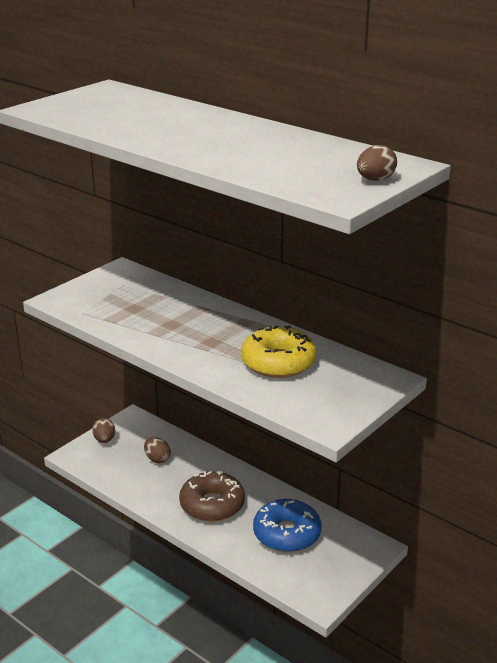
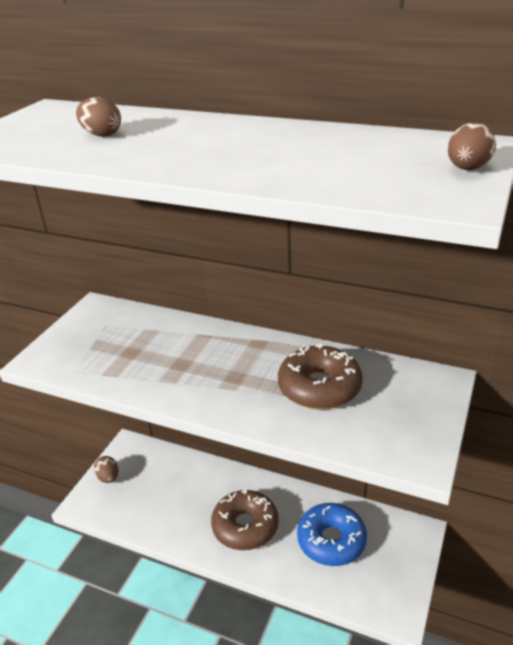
camera: 15 degrees left, 5 degrees up
brown egg [144,437,171,463] -> brown egg moved to [76,97,121,137]
yellow donut [241,325,317,378] -> brown donut [278,344,363,410]

